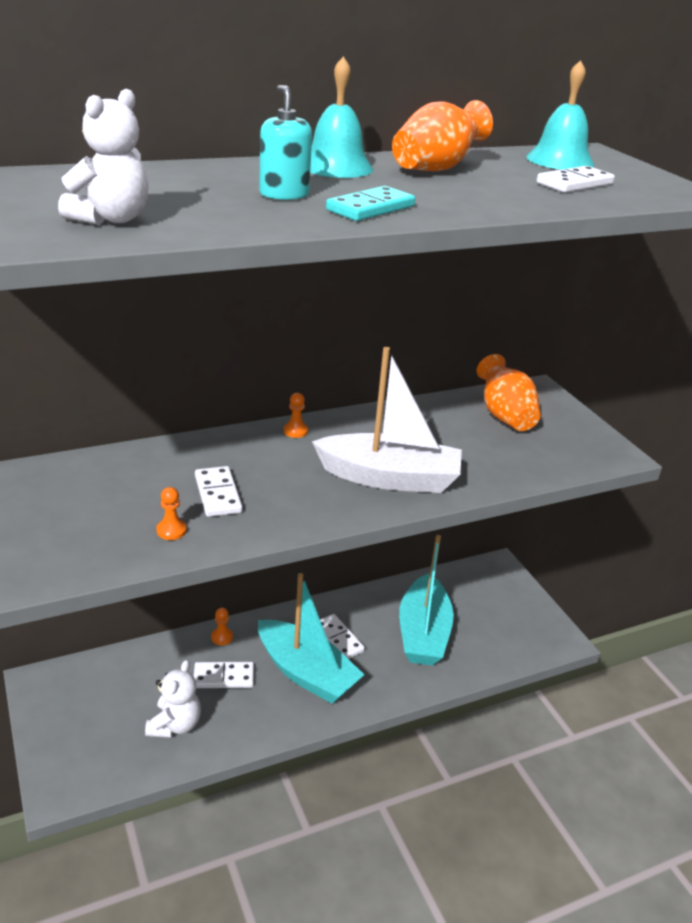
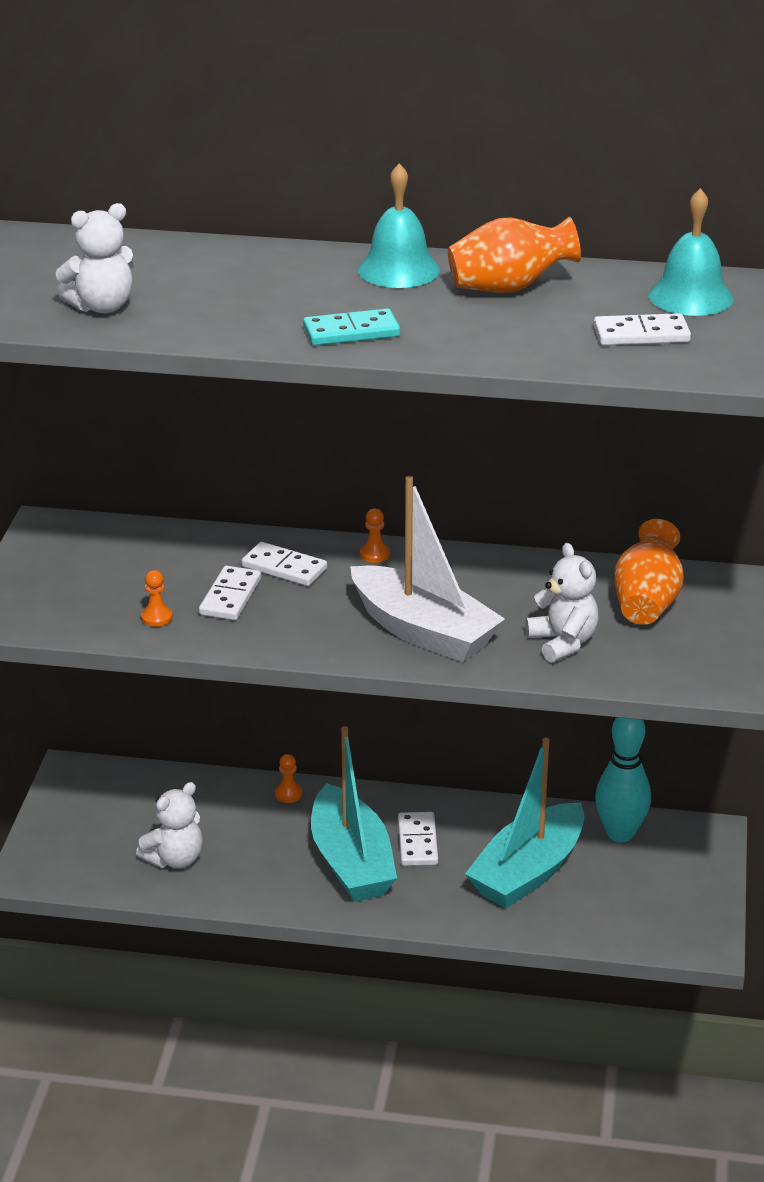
camera: 35 degrees right, 0 degrees up
white domino [194,662,254,688] -> white domino moved to [241,542,327,586]
turquoise soap dispenser [259,85,312,200] -> none
none -> white teddy bear [525,543,599,663]
none -> turquoise bowling pin [595,717,651,842]

